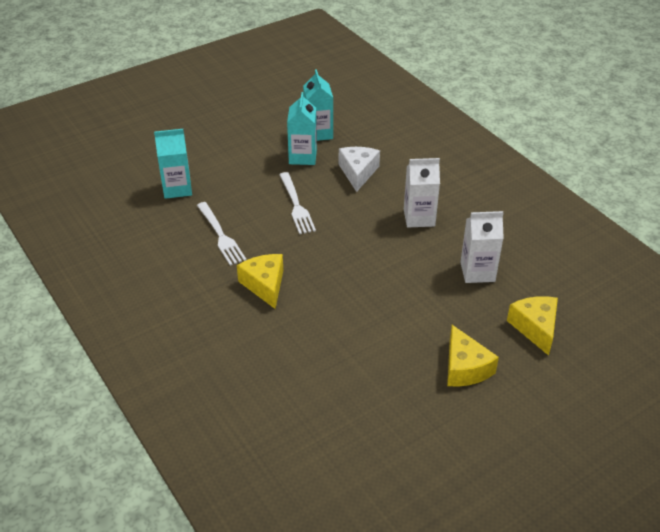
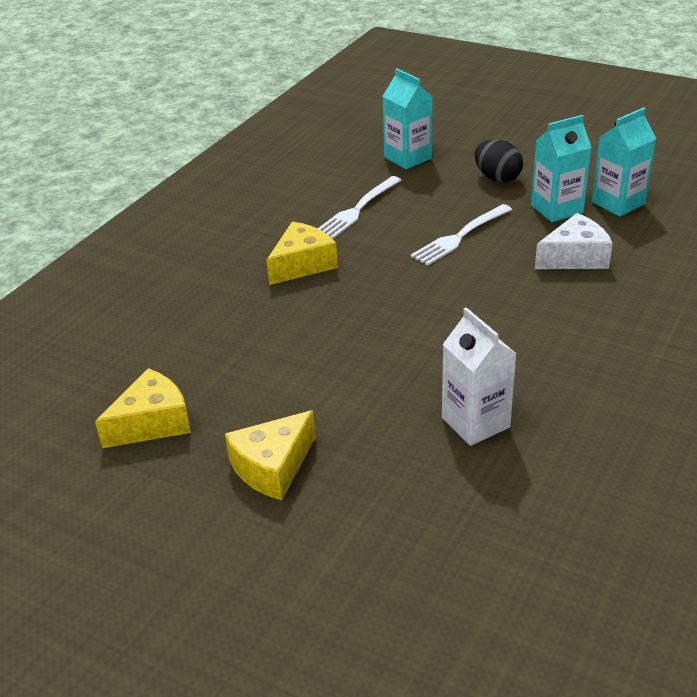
camera: 65 degrees right, 5 degrees down
white carton [404,158,440,228] -> none
yellow cheese [507,296,558,356] -> yellow cheese moved to [95,368,191,448]
none -> black egg [475,139,523,183]

